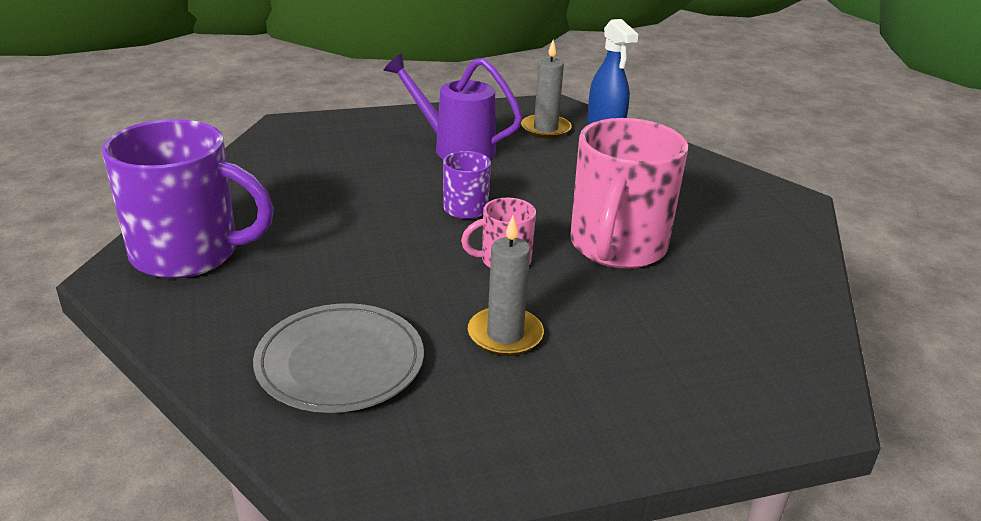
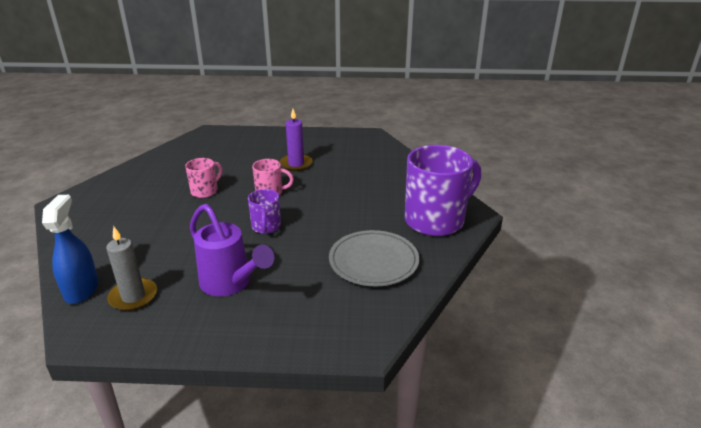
camera: 160 degrees left, 0 degrees up
purple mug [102,119,274,279] -> purple mug turned 120 degrees clockwise [405,145,481,236]
grey plate [253,303,424,413] -> grey plate moved to [329,230,419,286]
grey candle [468,216,544,356] -> purple candle [280,109,313,171]
pink mug [570,118,688,269] -> pink mug [185,158,223,198], size x0.49

